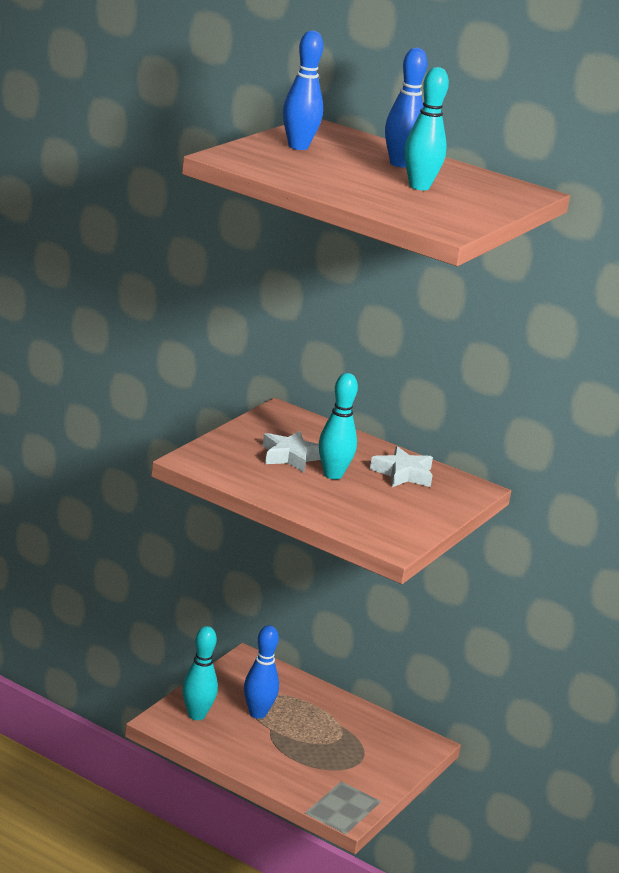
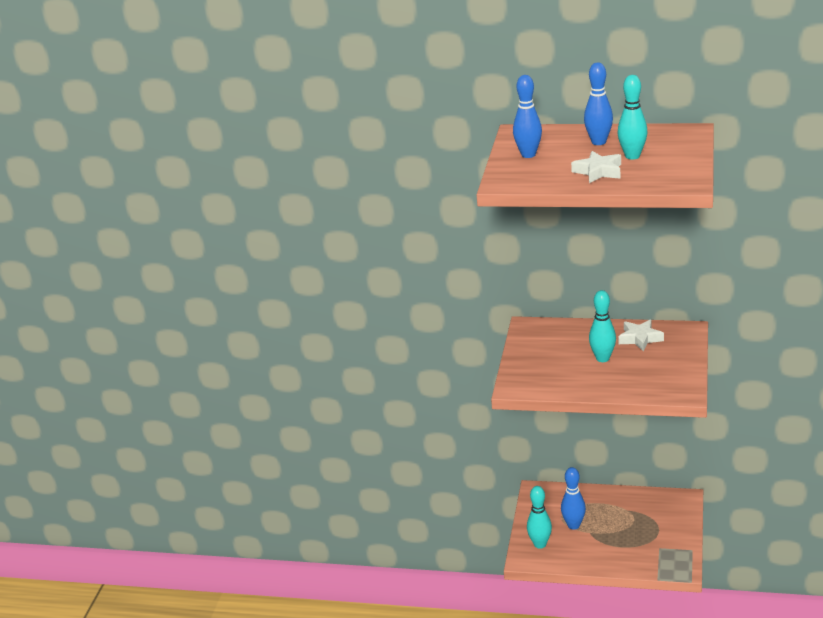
camera: 15 degrees left, 5 degrees up
white star [262,431,321,472] -> white star moved to [571,151,621,183]

